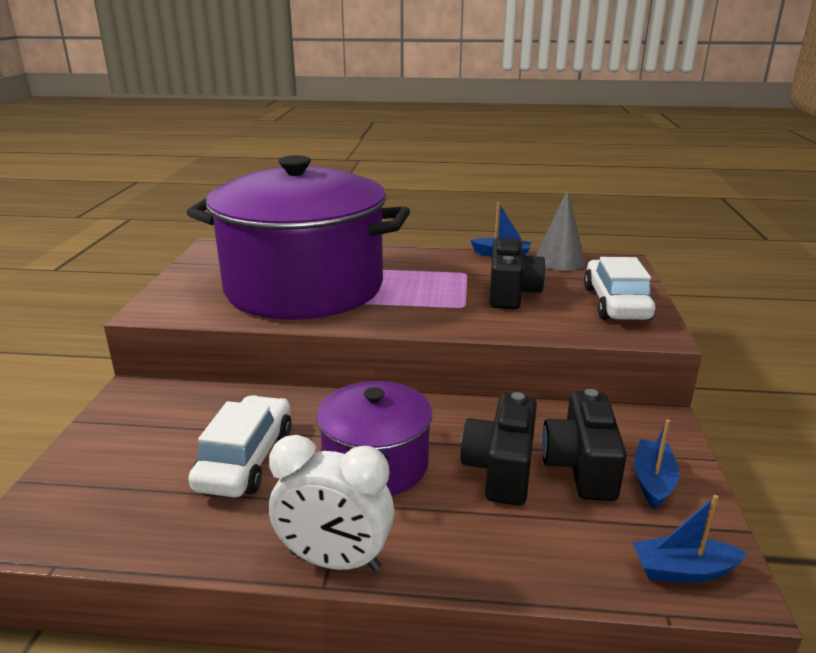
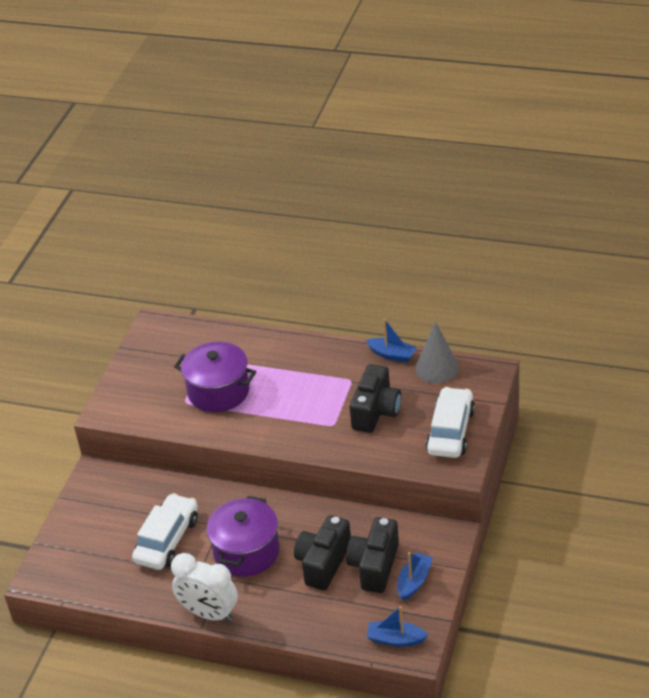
camera: 15 degrees right, 15 degrees up
purple pot [187,155,410,320] -> purple pot [174,342,256,412], size x0.50

